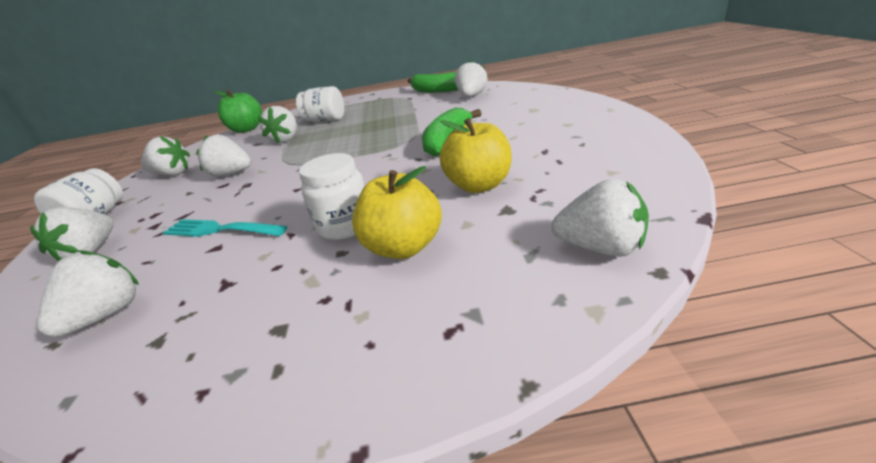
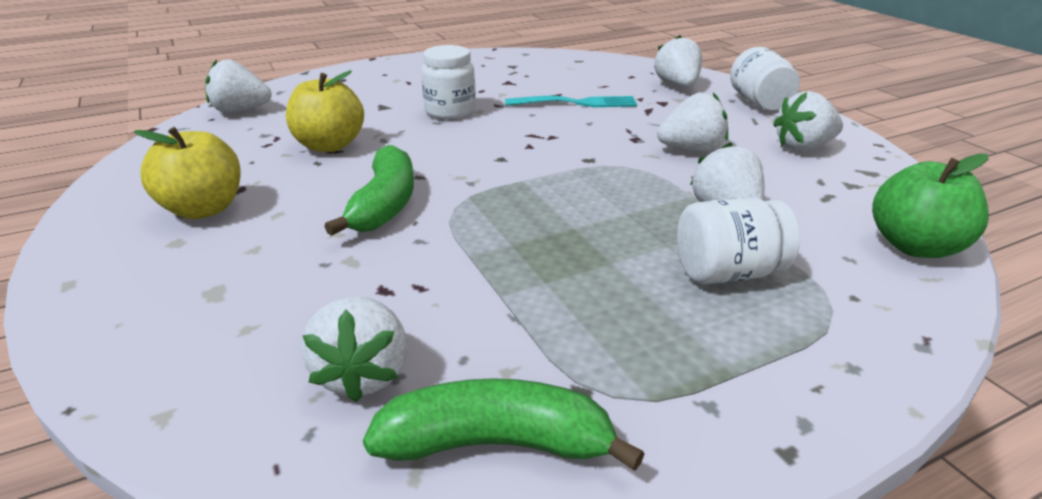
camera: 155 degrees right, 0 degrees up
white strawberry [37,250,139,337] -> none
yellow apple [352,166,442,259] -> yellow apple moved to [134,127,241,219]

